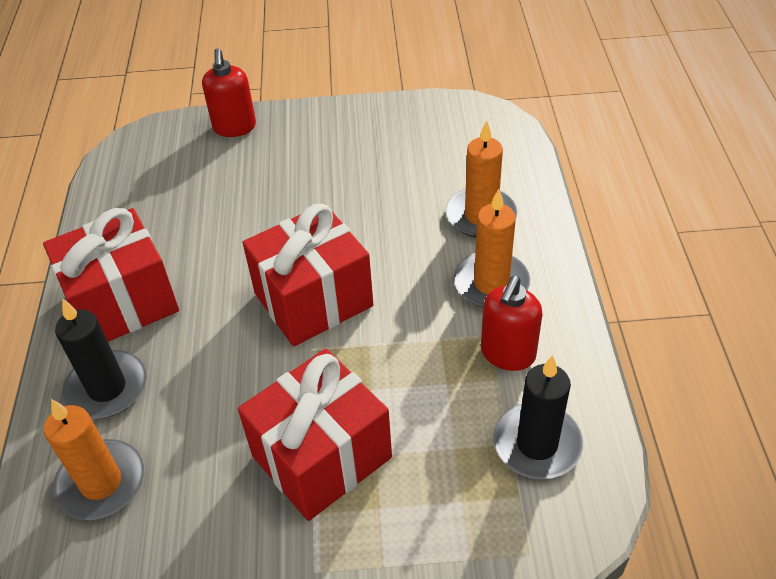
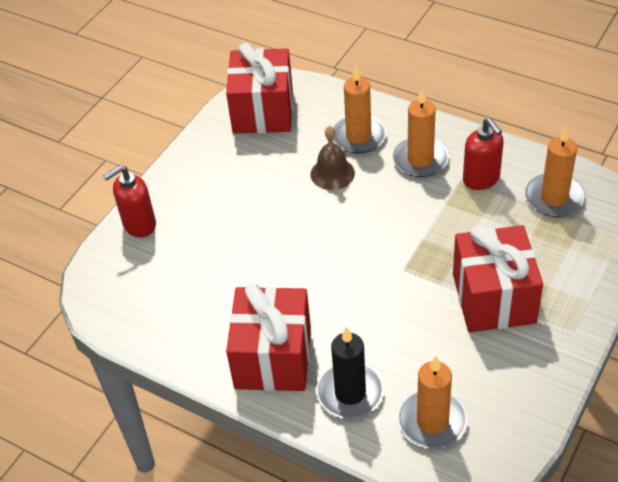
camera: 55 degrees left, 0 degrees up
red soap dispenser [202,48,256,137] -> red soap dispenser turned 120 degrees clockwise [103,165,156,237]
red gift [243,204,373,347] -> red gift moved to [226,43,293,134]
black candle [493,355,583,479] -> orange candle [525,126,585,217]
none -> brown bell [310,126,355,190]

